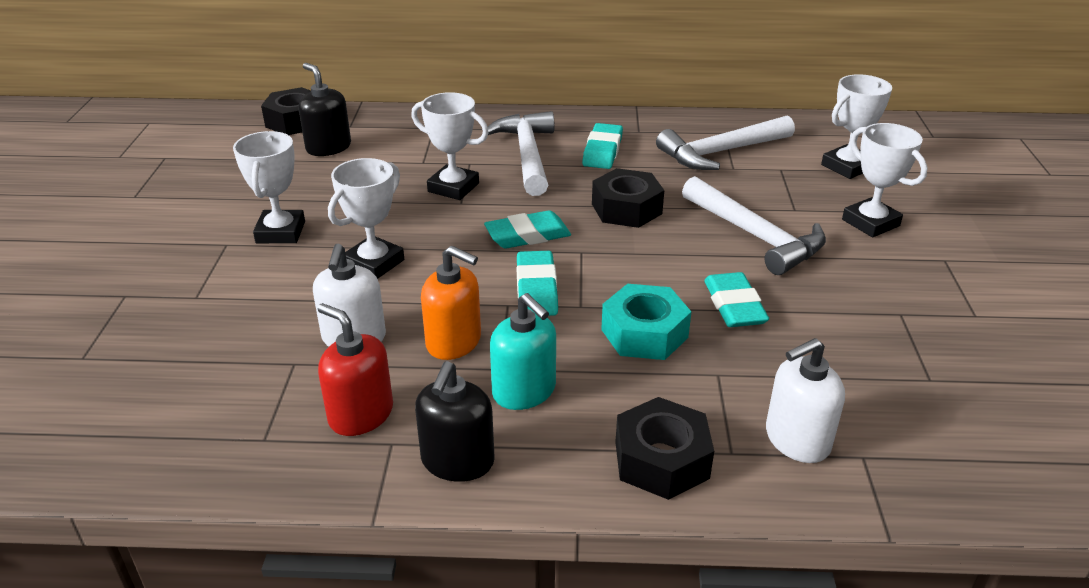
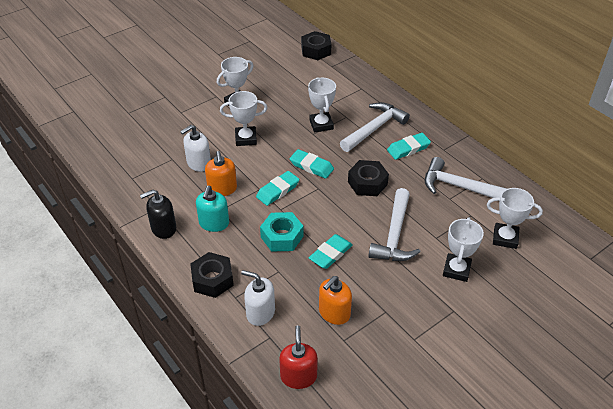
camera: 50 degrees right, 10 degrees up
black soap dispenser [298,63,351,156] -> none
red soap dispenser [318,303,393,436] -> red soap dispenser moved to [279,326,318,389]
none -> orange soap dispenser [319,276,352,325]

